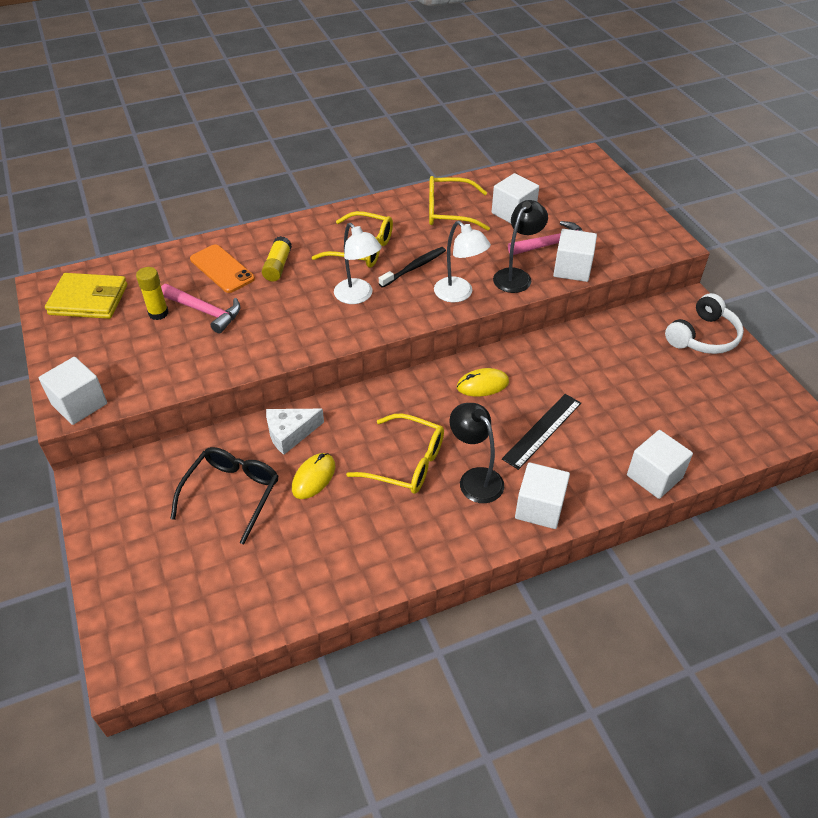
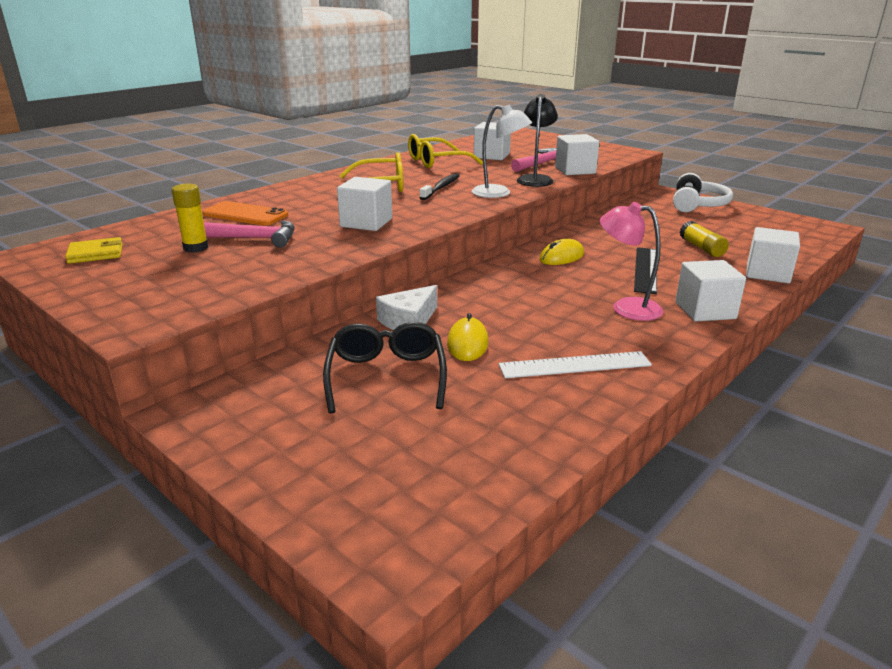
camera: 25 degrees left, 20 degrees down
white cube [39,357,107,425] -> white cube moved to [337,177,392,231]
yellow wallet [45,273,127,319] -> yellow wallet [65,237,123,264], size x0.59
yellow glue stick [262,236,292,281] -> yellow glue stick moved to [680,221,729,257]
white lamp [334,223,382,304] -> none
yellow glasses [346,414,444,494] -> none
black lamp [449,403,504,503] -> pink lamp [600,202,663,321]
none -> white ruler [499,351,652,378]

